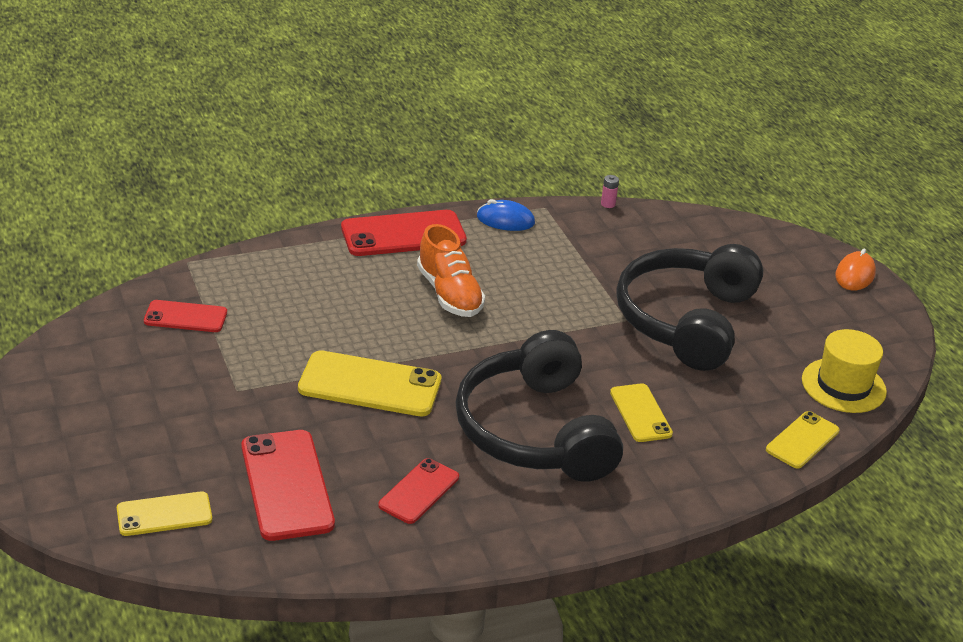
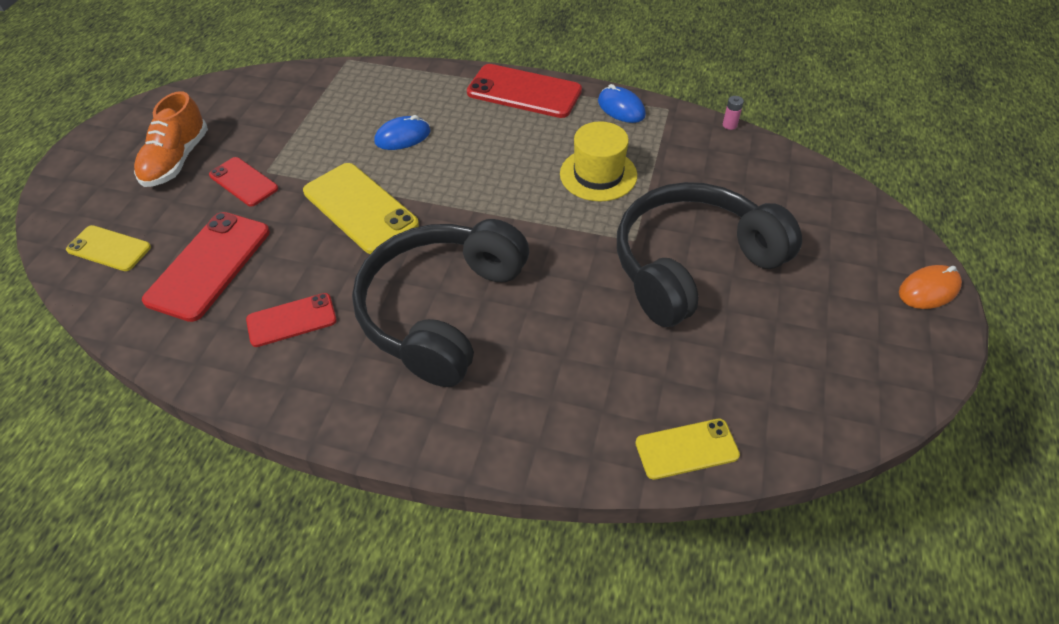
camera: 40 degrees right, 15 degrees up
red phone [144,300,227,332] -> red phone moved to [209,157,278,207]
orange shoe [417,224,485,317] -> orange shoe moved to [134,91,208,187]
yellow phone [610,383,673,442] -> none
yellow hat [802,329,887,413] -> yellow hat moved to [560,121,637,201]
none -> blue mouse [374,115,431,150]

